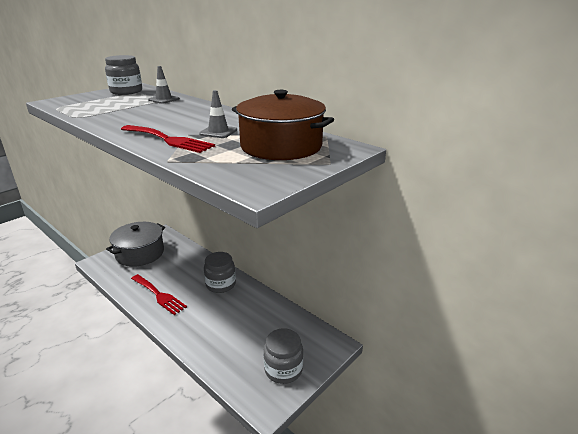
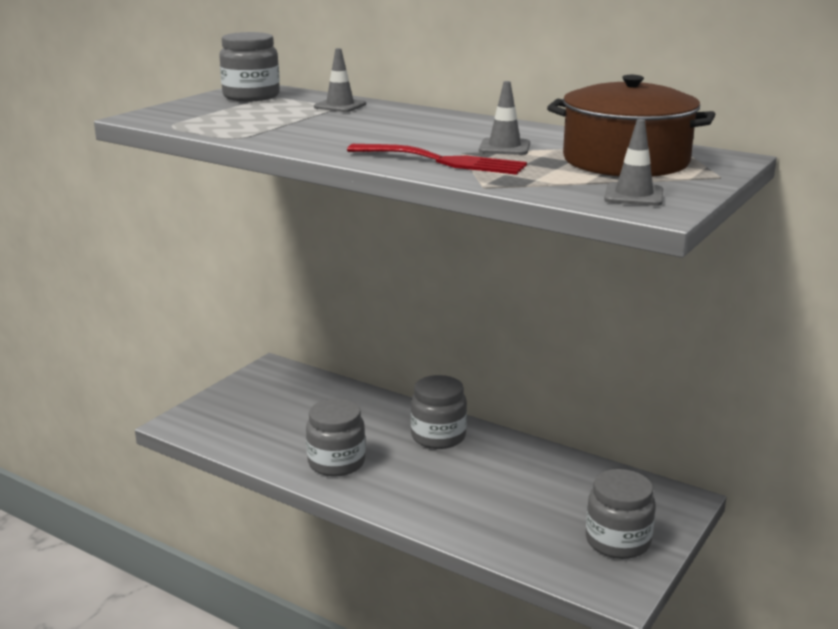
camera: 10 degrees left, 5 degrees down
grey pot [106,222,165,267] -> none
red fork [131,274,187,315] -> grey jar [306,399,366,477]
none -> grey traffic cone [604,119,663,206]

